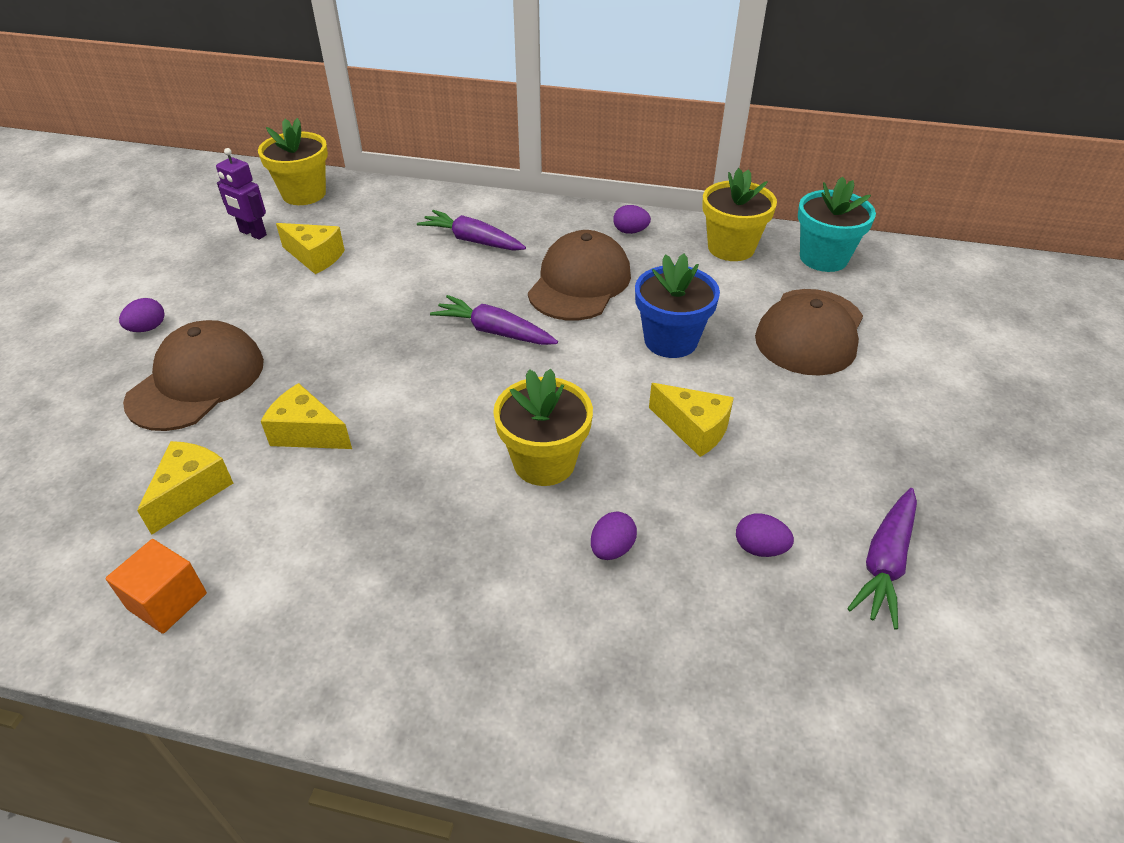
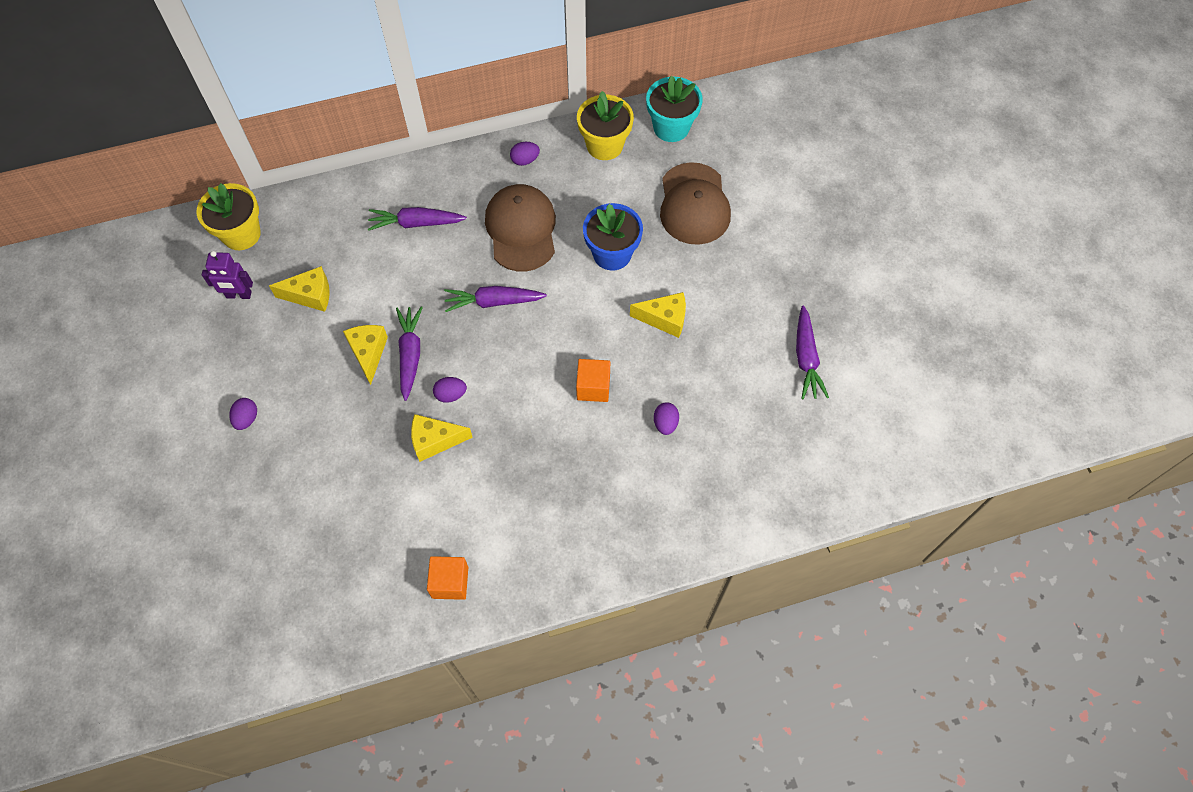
camera: 30 degrees left, 20 degrees up
brown cap [123,320,264,431] -> none
yellow cheese [137,441,233,535] -> yellow cheese moved to [343,325,388,385]
yellow flower pot [493,369,593,486] -> orange cube [576,359,610,402]
purple egg [736,513,794,557] -> purple egg moved to [433,377,467,403]
none -> purple carrot [396,306,423,401]

